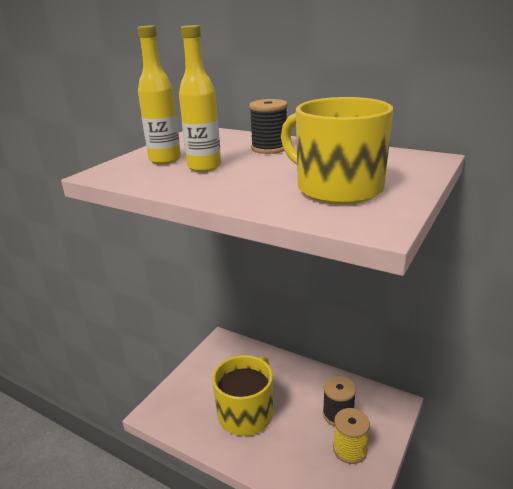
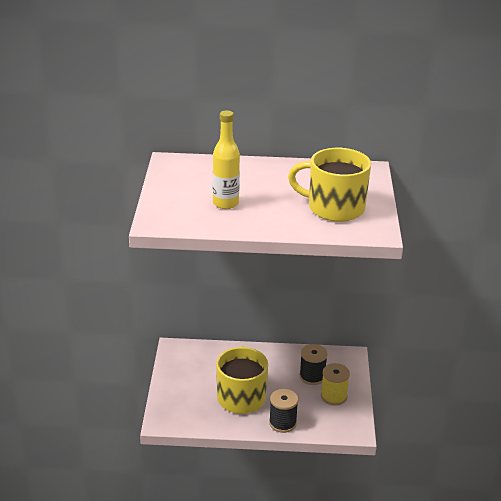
camera: 30 degrees left, 5 degrees up
yellow bottle [137,25,181,164] -> none
black spool [249,99,288,154] -> black spool moved to [269,389,298,433]

